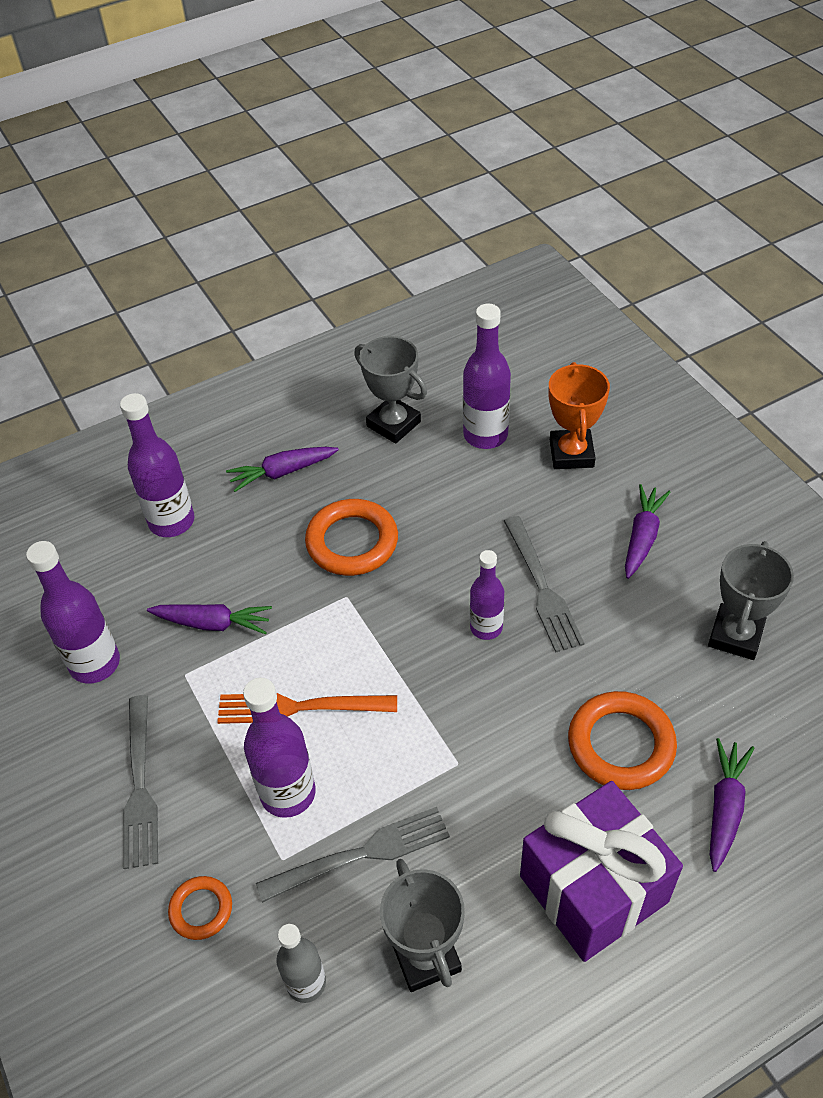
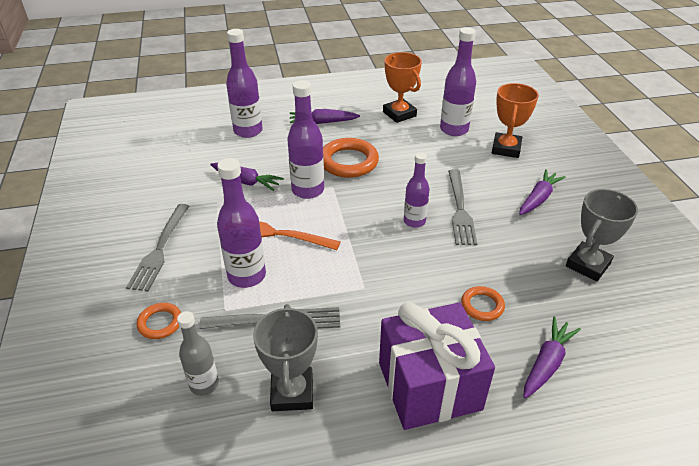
camera: 15 degrees right, 10 degrees down
purple bottle [26,541,120,683] -> purple bottle moved to [287,80,324,199]
grey trophy [354,336,427,444] -> orange trophy [383,52,422,123]
orange ring [568,691,677,790] -> orange ring [461,286,505,321], size x0.55

